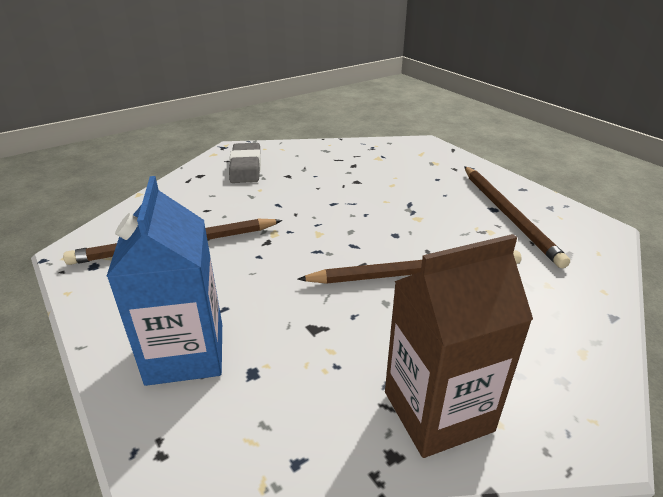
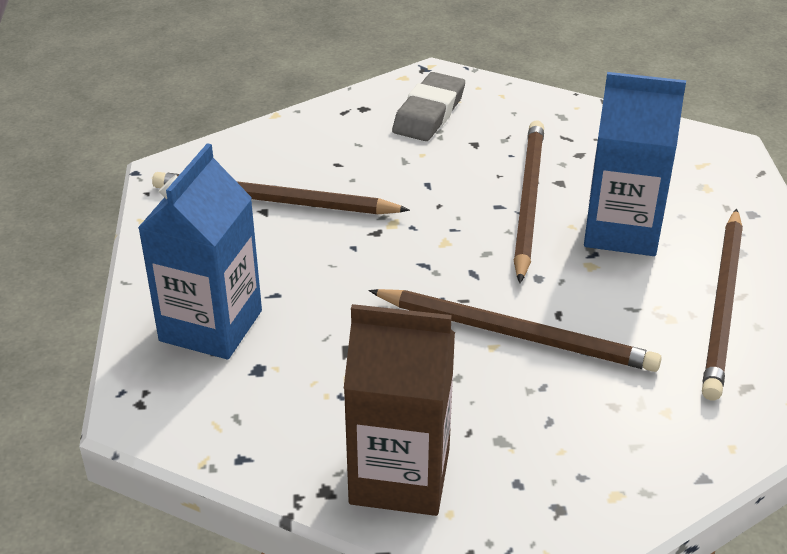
camera: 30 degrees right, 5 degrees up
none -> brown pencil [514,120,544,283]
none -> blue carton [584,72,686,256]

